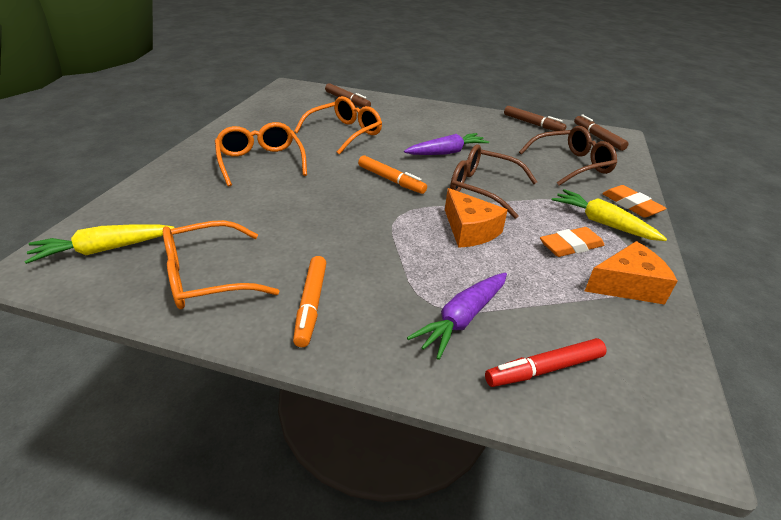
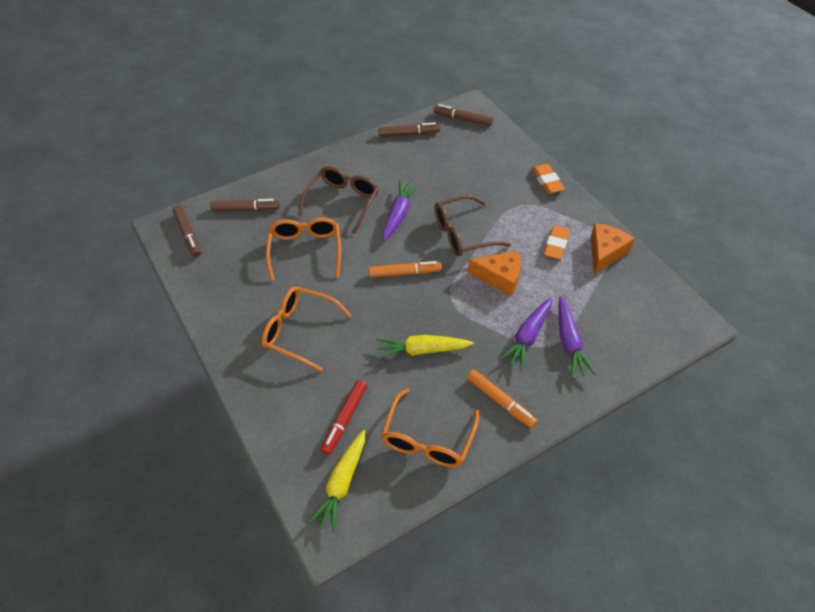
camera: 45 degrees left, 15 degrees up
red marker [485,338,607,387] -> red marker moved to [321,380,367,455]
brown glasses [519,126,617,186] -> brown glasses moved to [298,166,378,234]
yellow carrot [552,189,667,241] -> yellow carrot moved to [376,335,474,359]
orange eraser [602,185,667,218] -> orange eraser turned 60 degrees clockwise [532,164,565,194]
none -> brown marker [173,205,201,257]
none -> purple carrot [499,297,552,370]

